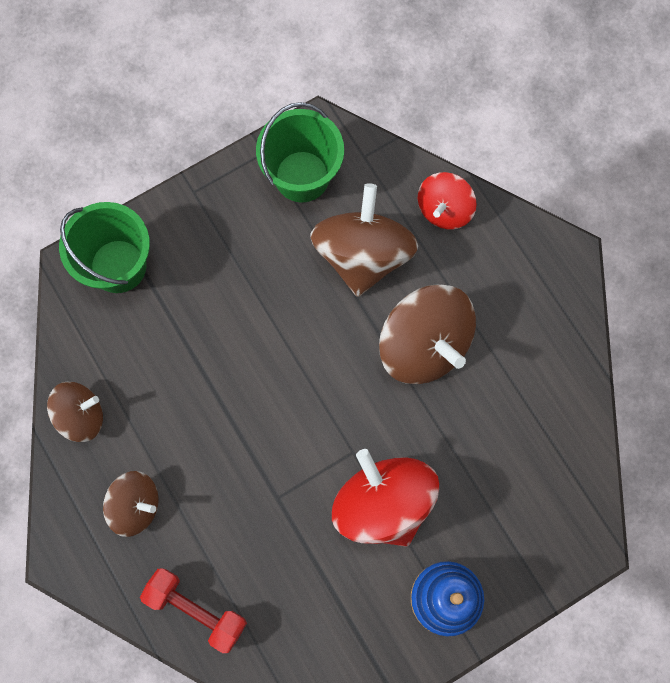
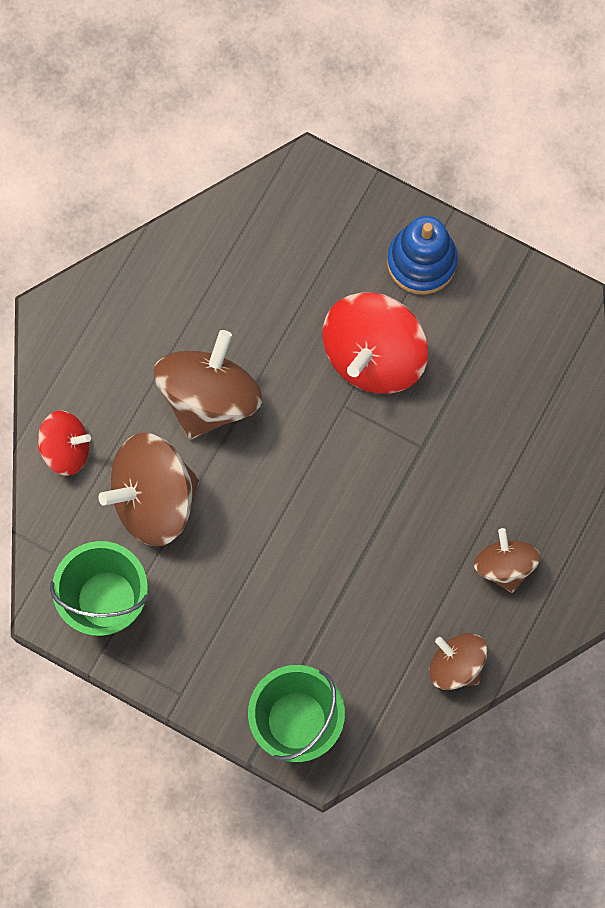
camera: 120 degrees left, 0 degrees up
red dumbbell [140,568,247,653] -> none

